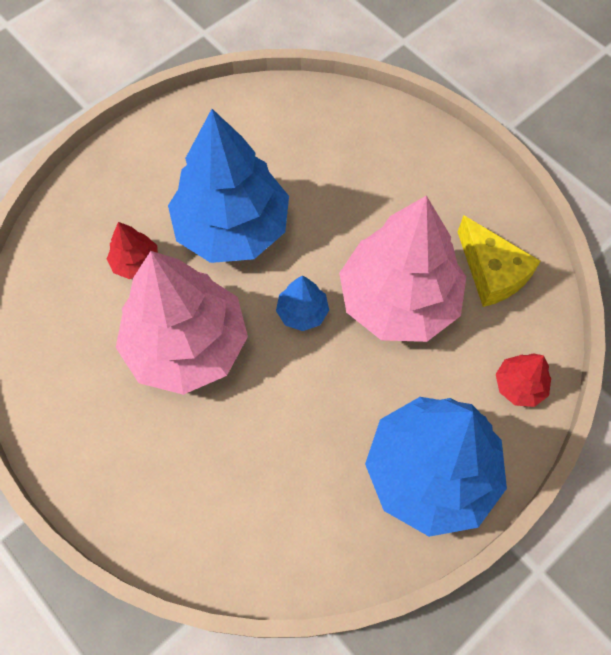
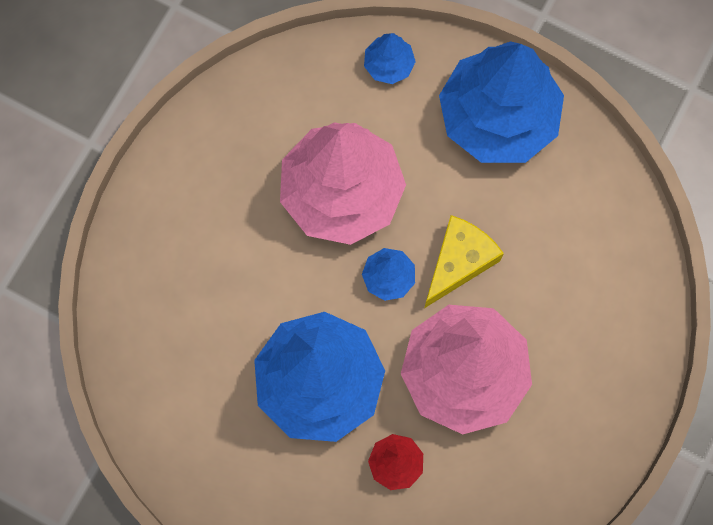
camera: 110 degrees left, 10 degrees up
yellow cheese [458,215,541,307] -> yellow cheese moved to [424,215,504,308]
red tree [496,353,551,407] -> blue tree [364,33,416,84]

